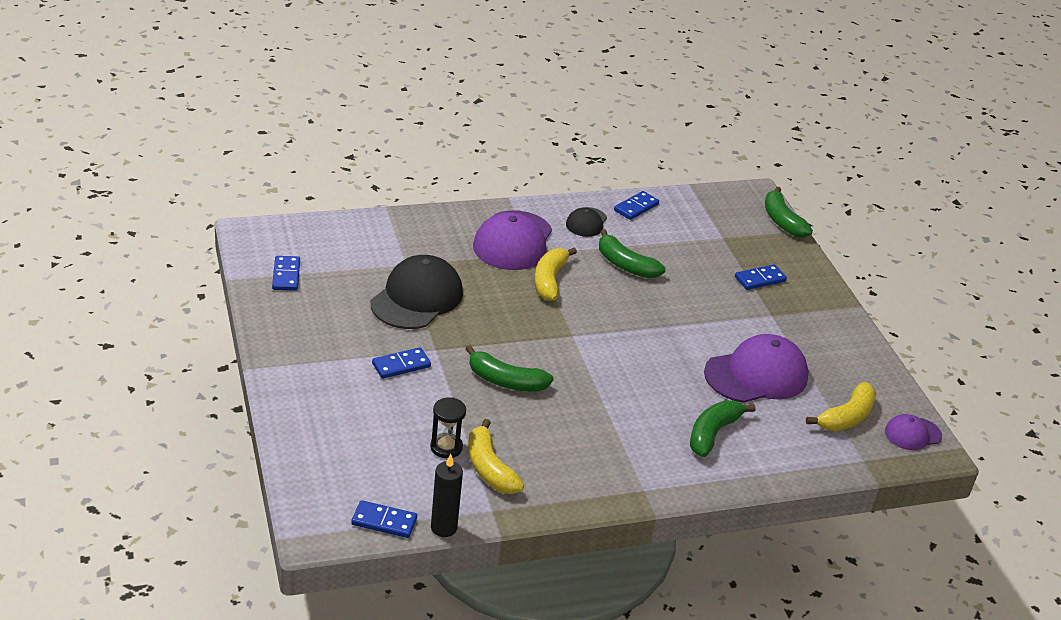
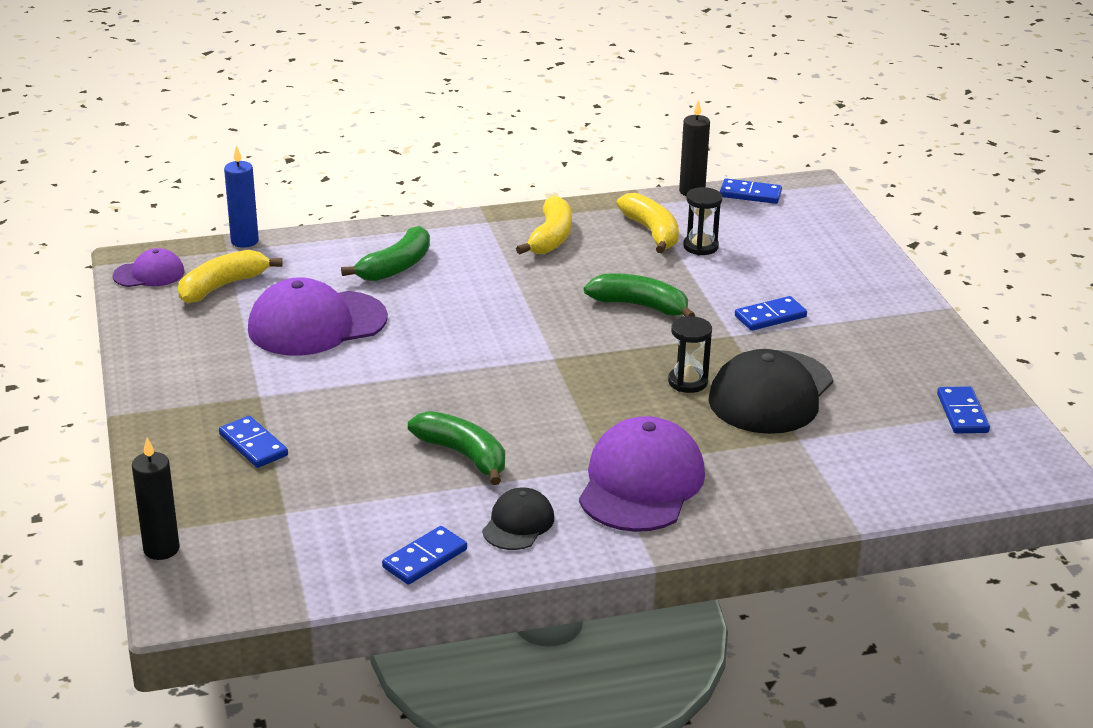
camera: 175 degrees left, 5 degrees down
yellow banana [535,248,577,301] -> yellow banana moved to [516,196,572,254]
blue domino [735,264,787,290] -> blue domino turned 75 degrees clockwise [219,416,288,468]
green banana [765,187,813,238] -> black candle [132,437,180,560]
none -> blue candle [224,145,259,248]
none -> black hourglass [668,316,712,393]

